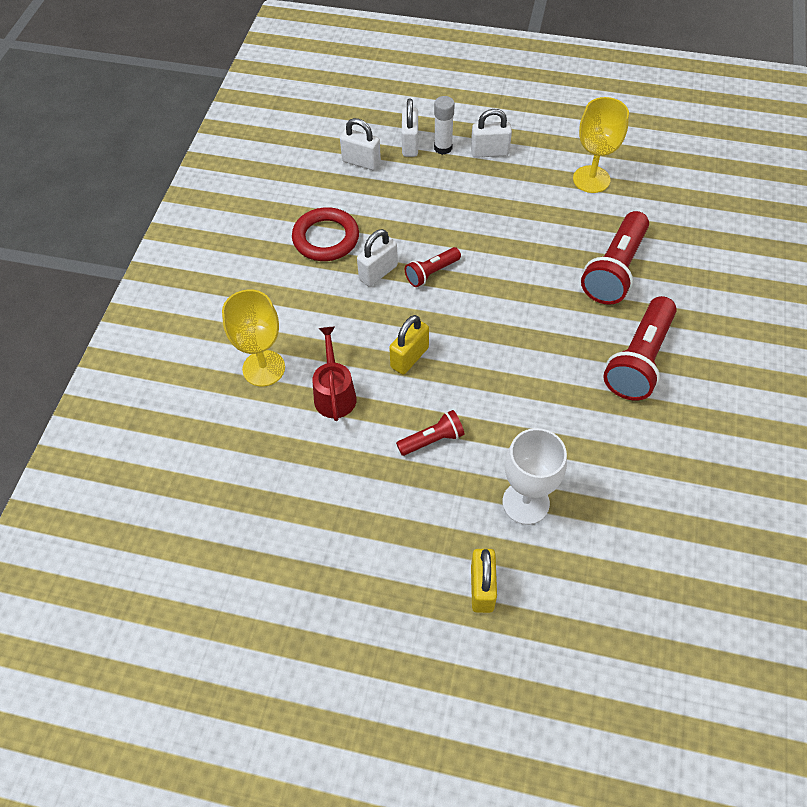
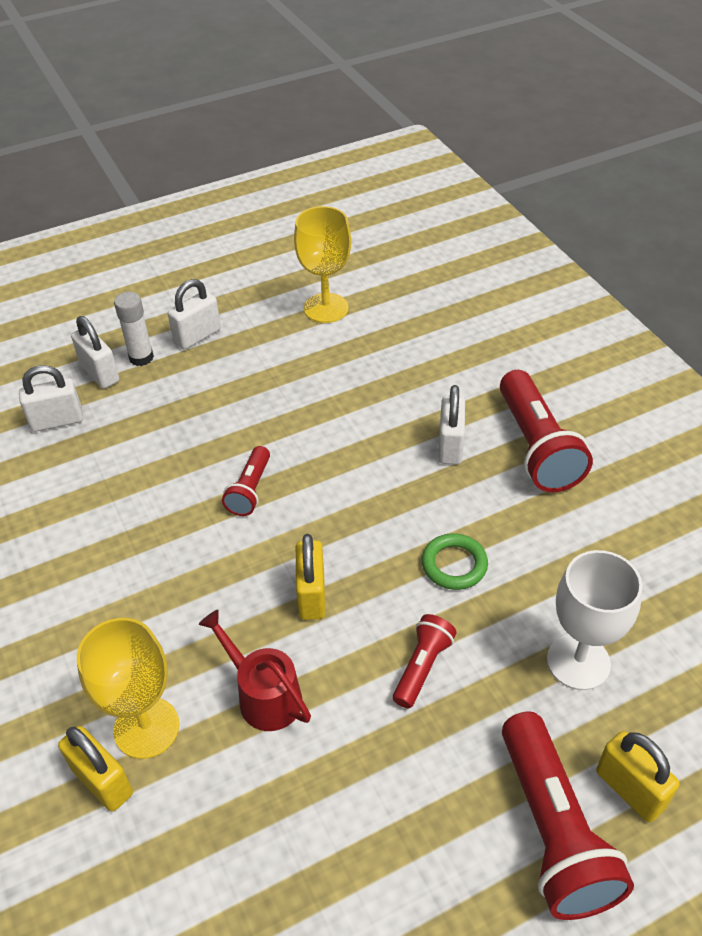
camera: 40 degrees left, 10 degrees down
red ring [292,207,359,261] -> none
white padlock [357,229,398,287] -> white padlock moved to [438,385,465,465]
red flashlight [581,211,649,305] -> red flashlight moved to [502,712,634,920]
none -> yellow padlock [58,726,133,812]
none -> green ring [422,533,488,590]

